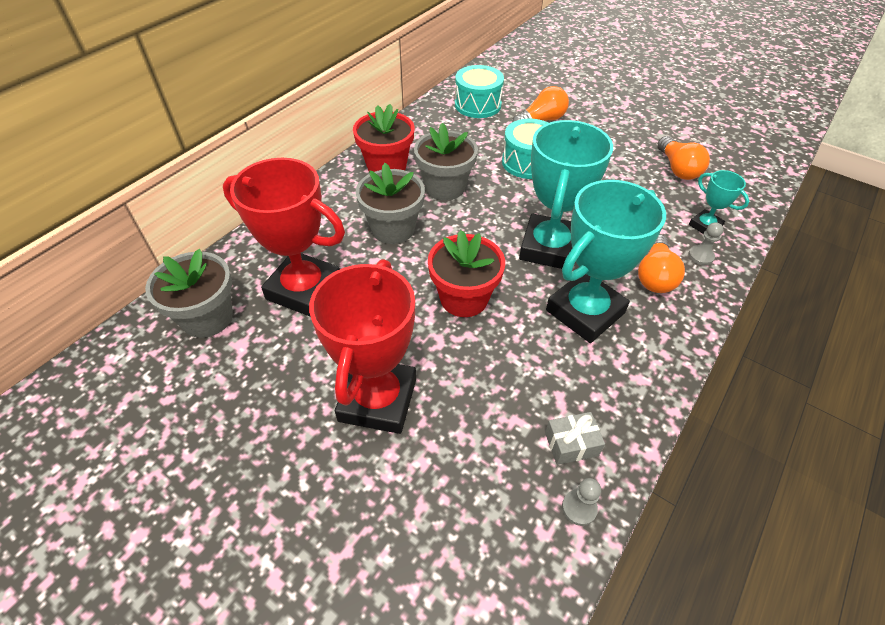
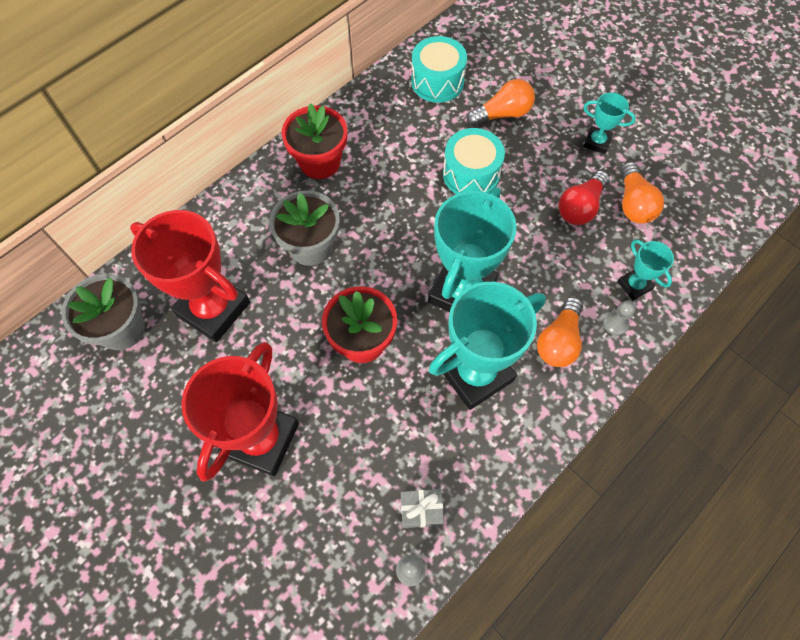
camera: 10 degrees right, 15 degrees up
grey flower pot [414,123,478,200] -> none
none -> red light bulb [558,171,609,225]
none -> turquoise trophy [583,92,636,154]

